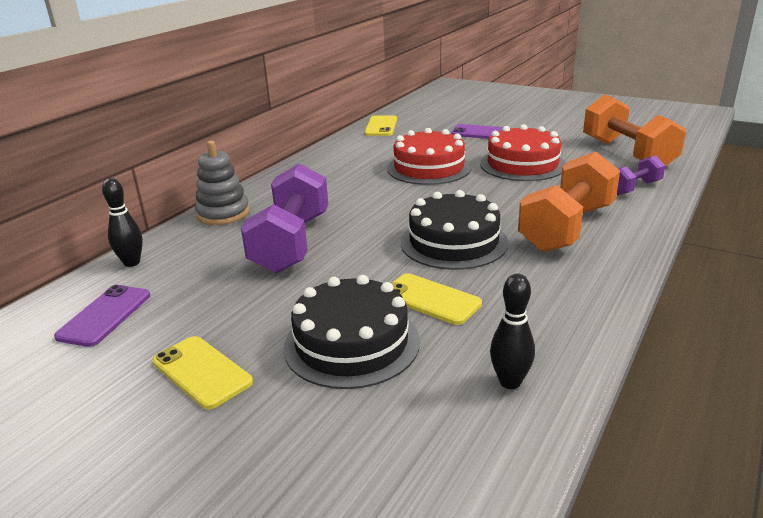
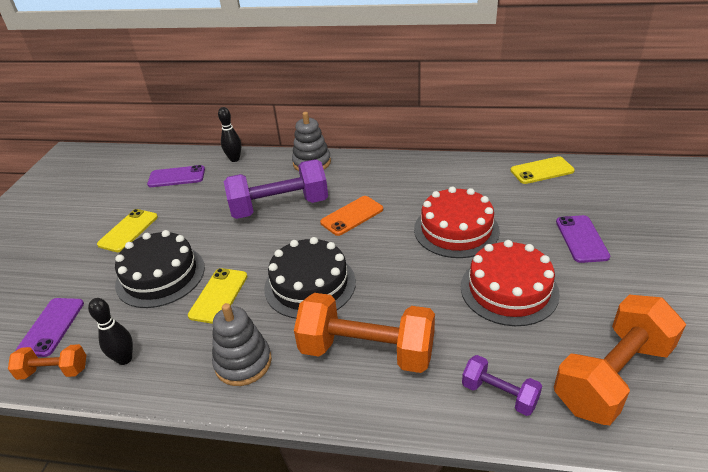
camera: 70 degrees right, 10 degrees up
none -> orange dumbbell [8,344,86,380]
none -> purple phone [16,298,84,357]
none -> grey stacking toy [212,303,272,386]
none -> orange phone [320,196,383,236]

